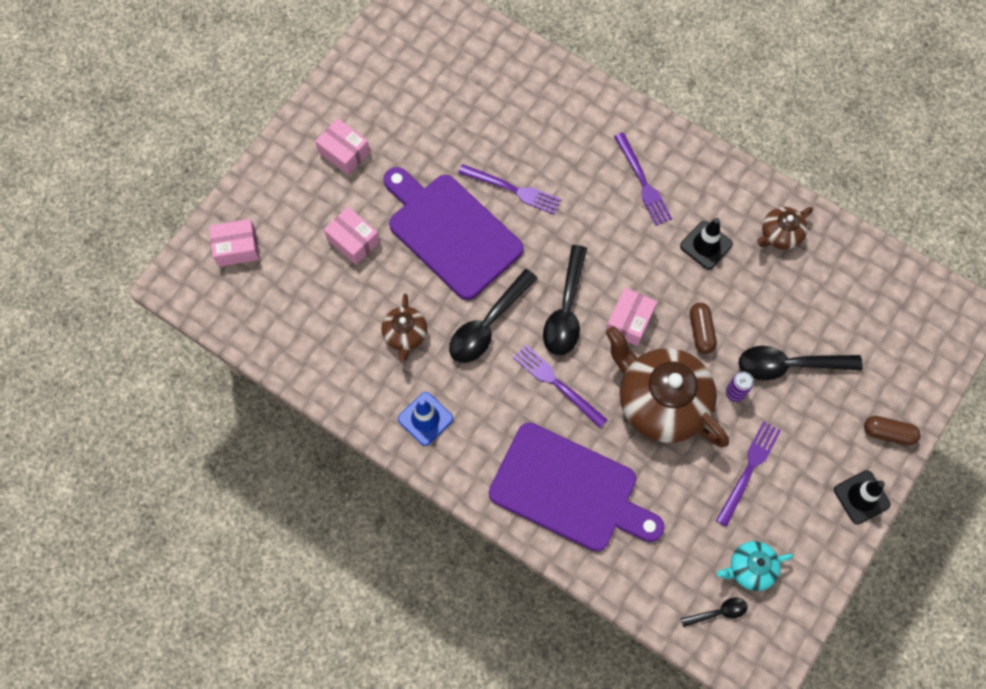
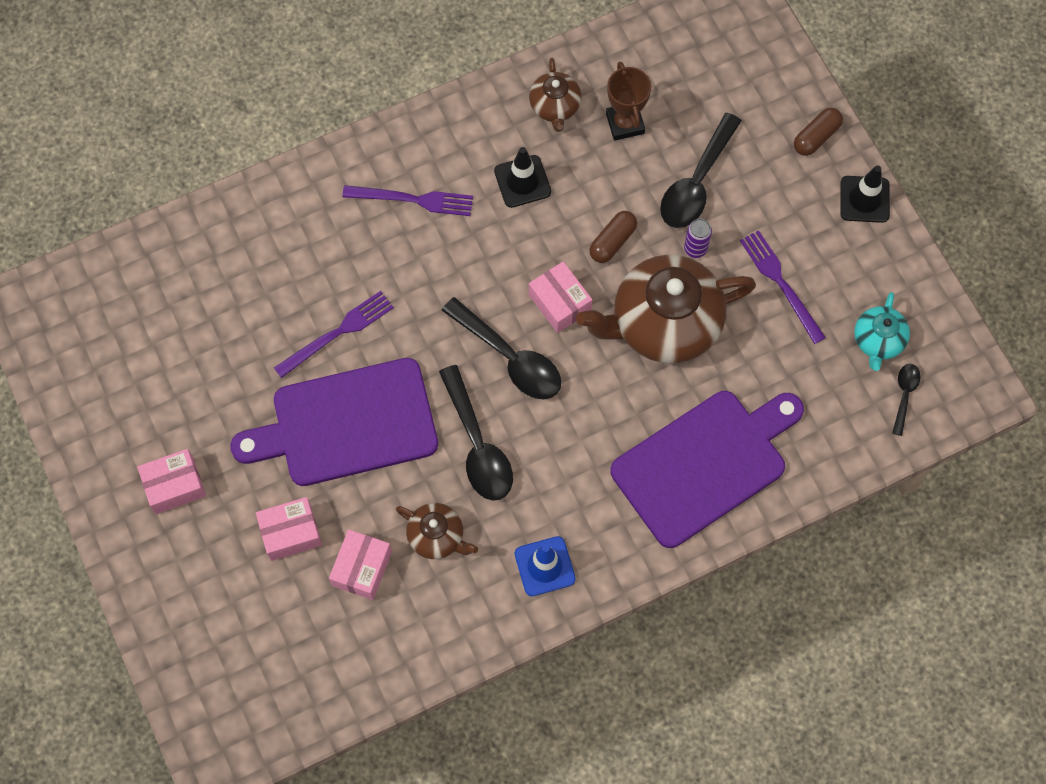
camera: 60 degrees left, 0 degrees up
pink box [209,219,259,267] -> pink box moved to [329,529,392,600]
purple fork [513,344,608,428] -> none
brown capsule [690,303,717,354] -> brown capsule turned 75 degrees counterclockwise [589,211,637,263]
none -> brown trophy [606,62,651,141]

